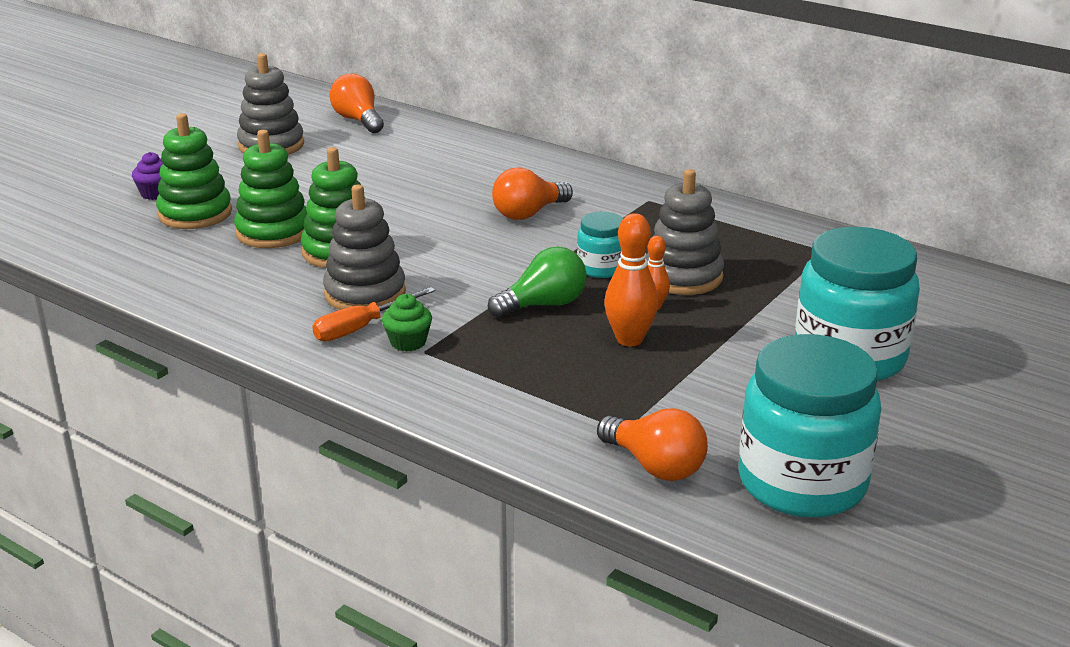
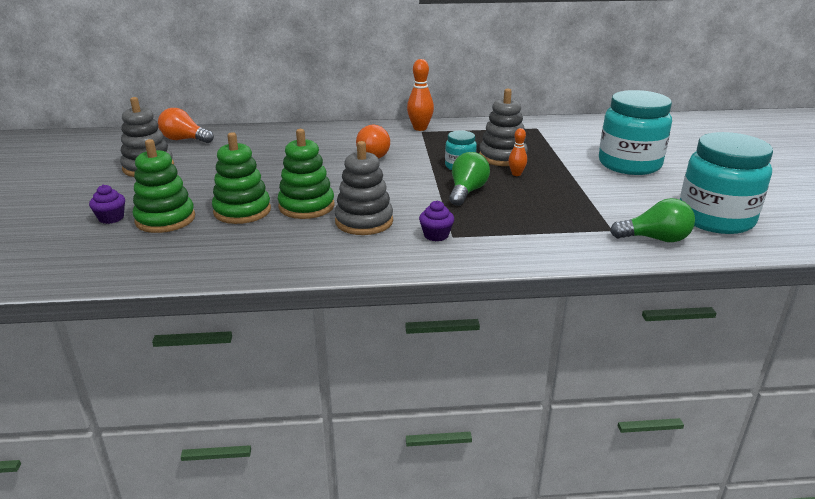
camera: 40 degrees left, 0 degrees up
orange screwdriver [312,287,436,341] -> none
green cupcake [382,294,432,352] -> purple cupcake [419,201,454,241]
orange light bulb [597,408,708,481] -> green light bulb [610,198,695,242]
orange bowling pin [604,213,658,346] -> orange bowling pin moved to [407,59,434,131]

